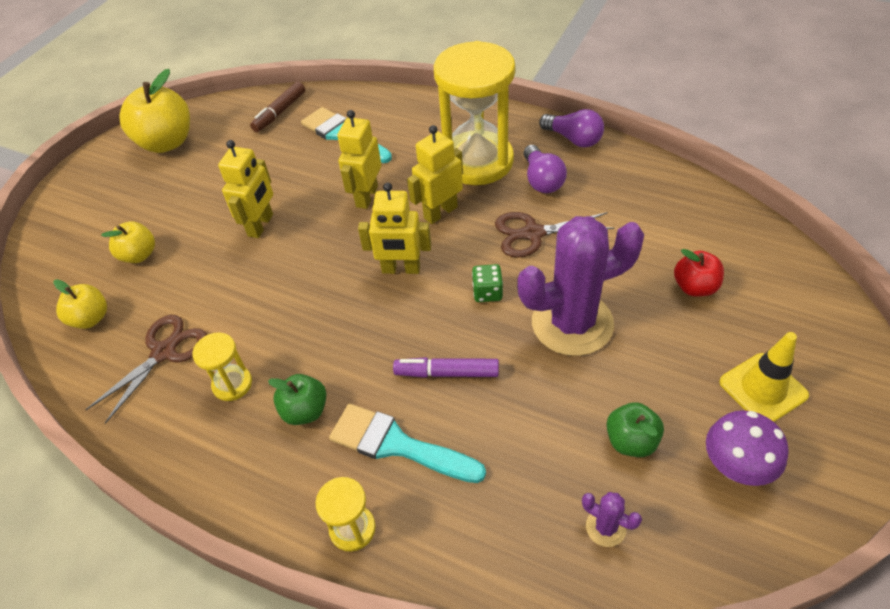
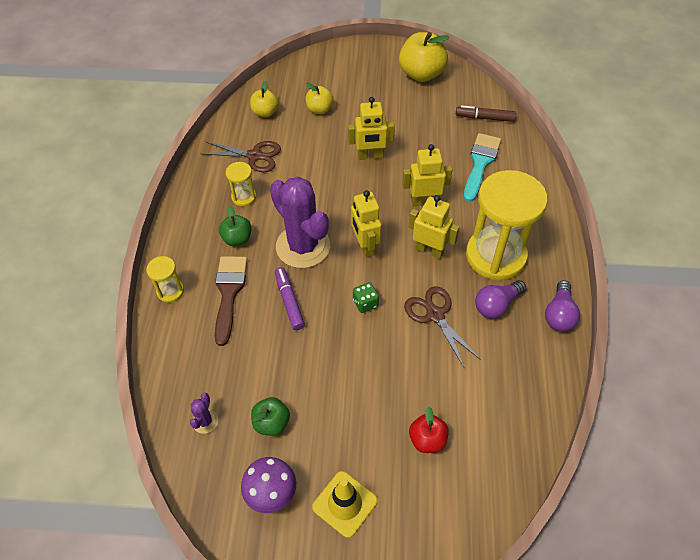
camera: 65 degrees right, 5 degrees up
turquoise brush [329,404,486,483] -> brown brush [215,256,247,346]
purple cactus [517,216,644,356] -> purple cactus moved to [270,177,330,268]

